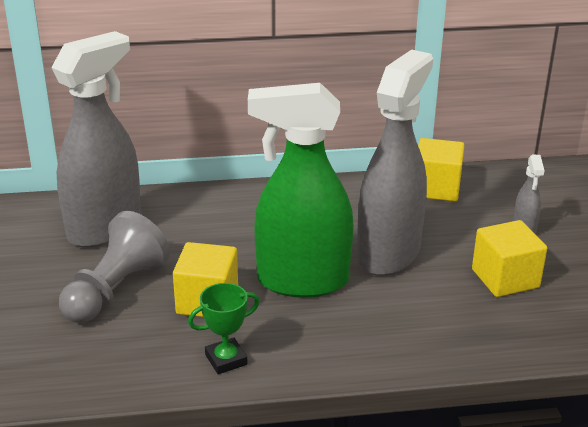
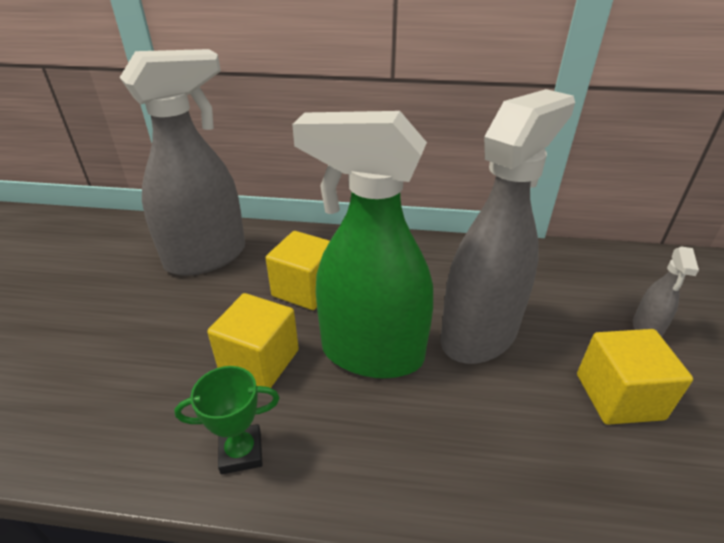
camera: 15 degrees right, 5 degrees up
grey pawn [59,211,170,323] -> none
yellow cube [418,138,465,202] -> yellow cube moved to [266,231,330,310]

